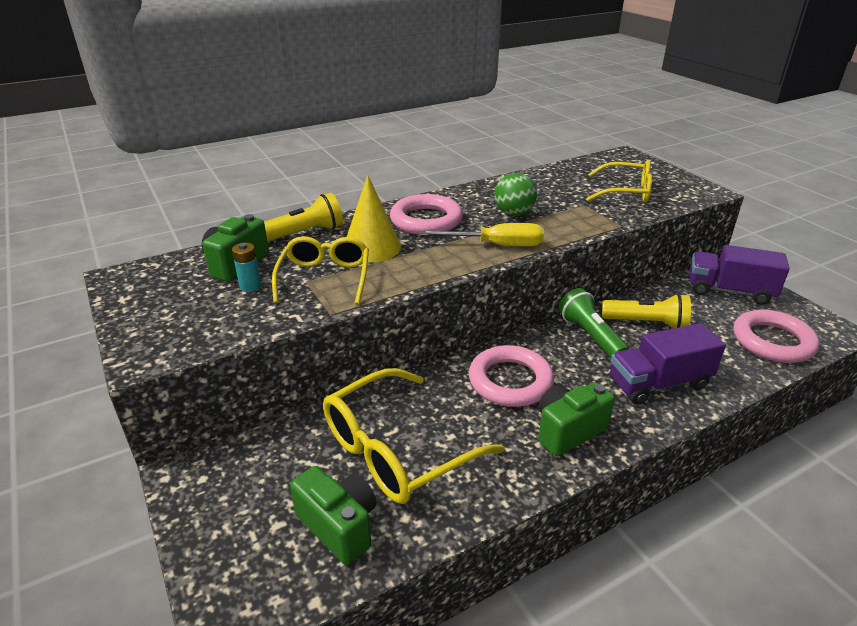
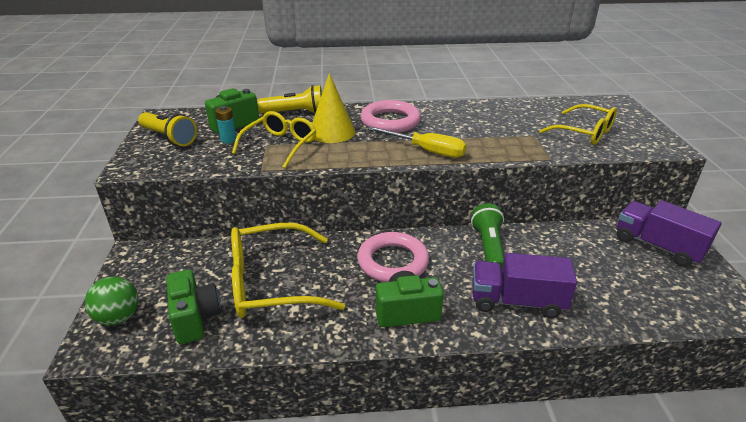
camera: 25 degrees right, 0 degrees up
green ball [494,173,537,216] -> green ball moved to [85,277,139,326]
yellow flashlight [602,293,691,328] -> yellow flashlight moved to [138,112,197,146]
pink ring [734,309,820,363] -> none

